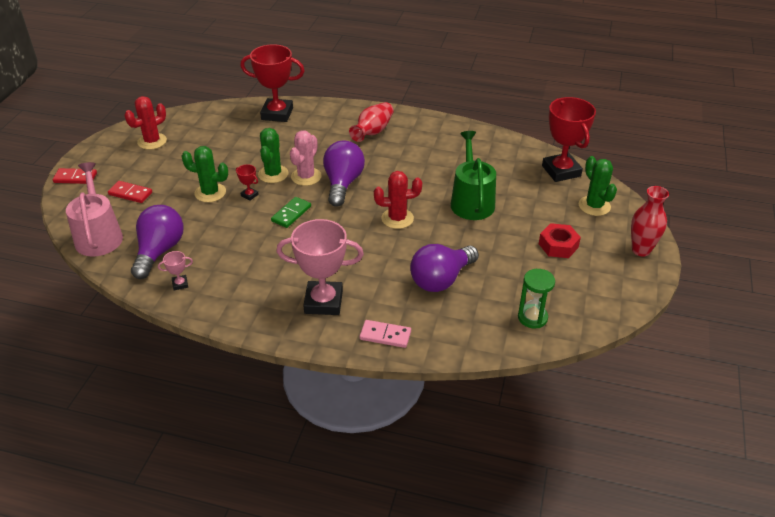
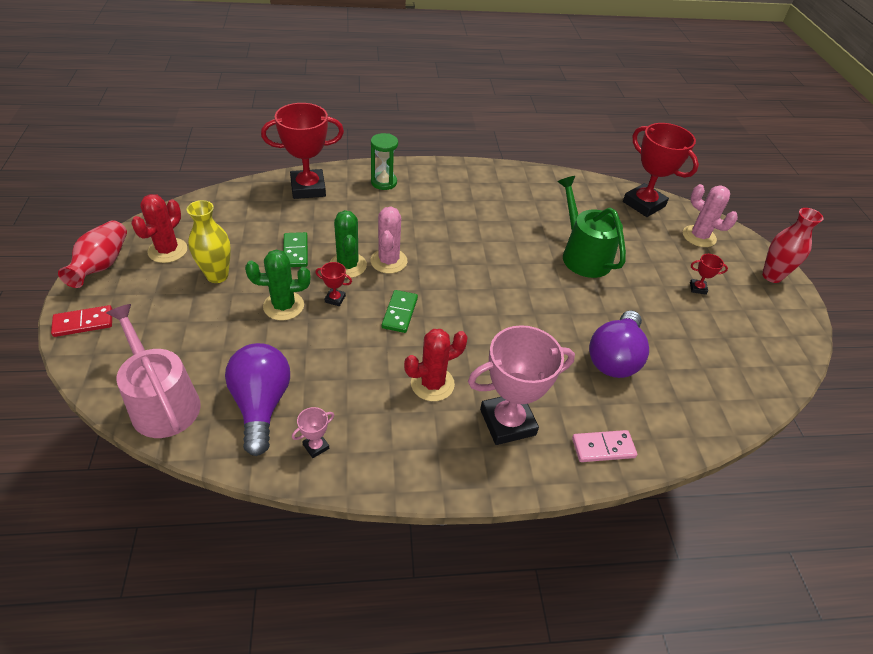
camera: 25 degrees left, 5 degrees up
red domino [108,181,152,203] -> none
purple light bulb [323,141,365,207] -> none
red vase [349,102,394,142] -> red vase moved to [58,220,127,288]
red cactus [374,171,422,229] -> red cactus moved to [404,329,468,401]
green hourglass [518,269,555,328] -> green hourglass moved to [371,133,398,190]
red nut [539,223,581,258] -> red trophy [690,254,728,295]
green cactus [579,156,617,216] -> pink cactus [683,184,738,247]
none -> yellow vase [187,200,231,283]
none -> green domino [283,232,308,267]

